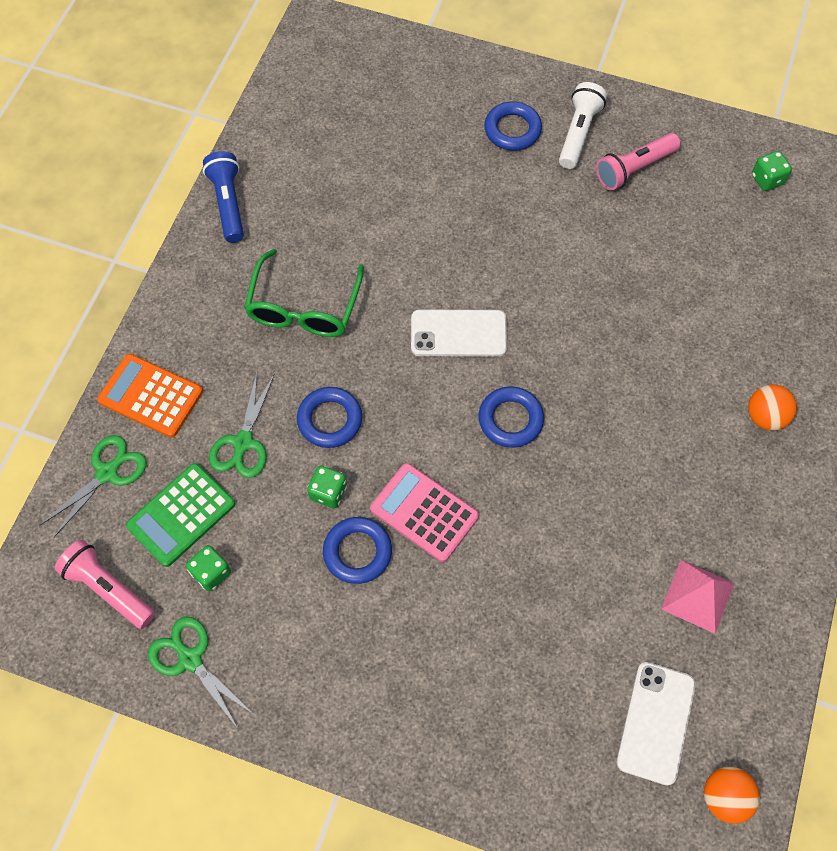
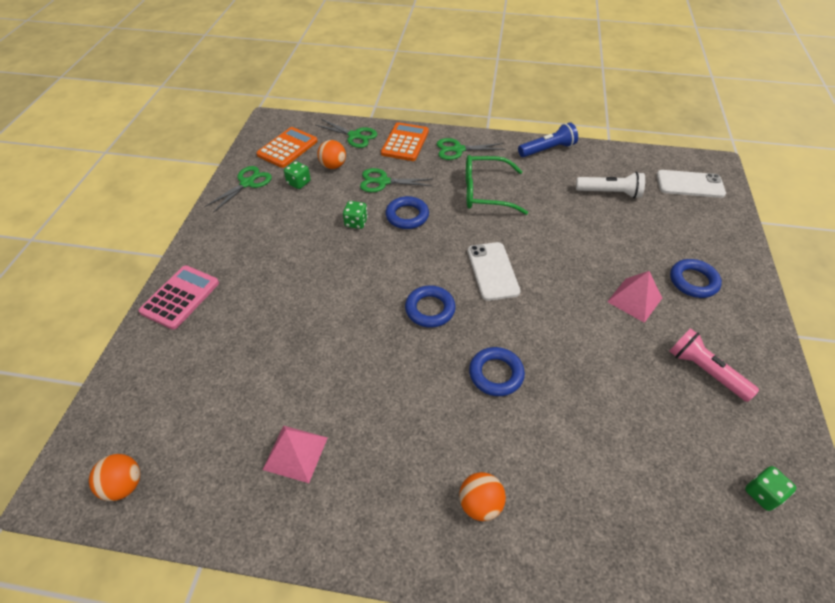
camera: 80 degrees right, 15 degrees down
pink flashlight [55,540,155,629] -> orange calculator [257,127,318,168]
green calculator [126,463,235,567] -> orange ball [317,140,346,169]
blue ring [323,517,392,584] -> blue ring moved to [469,347,525,396]
pink calculator [370,463,479,562] -> pink calculator moved to [138,265,219,330]
white flashlight [559,82,607,169] -> white flashlight moved to [576,172,645,198]
white phone [617,662,696,785] -> white phone moved to [657,170,726,198]
none -> green scissors [437,138,506,160]
none -> pink pyramid [607,271,662,323]

